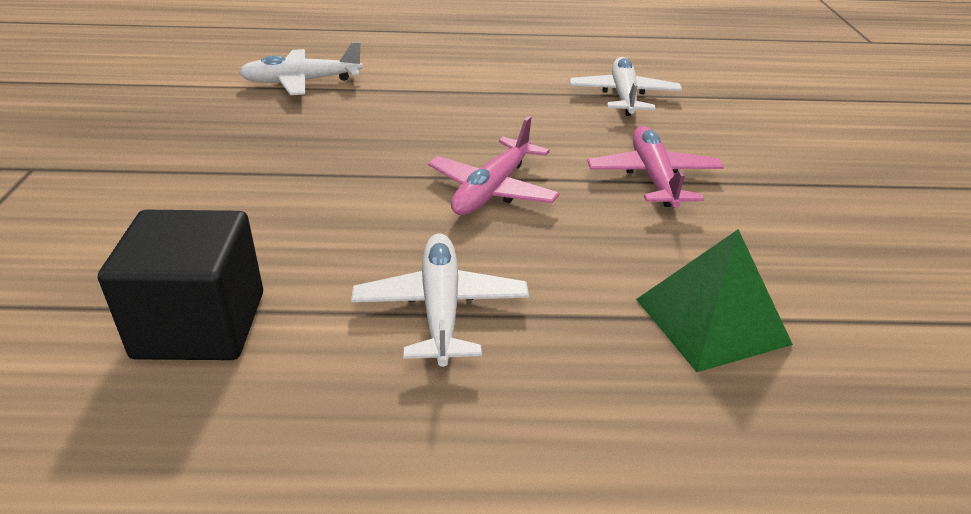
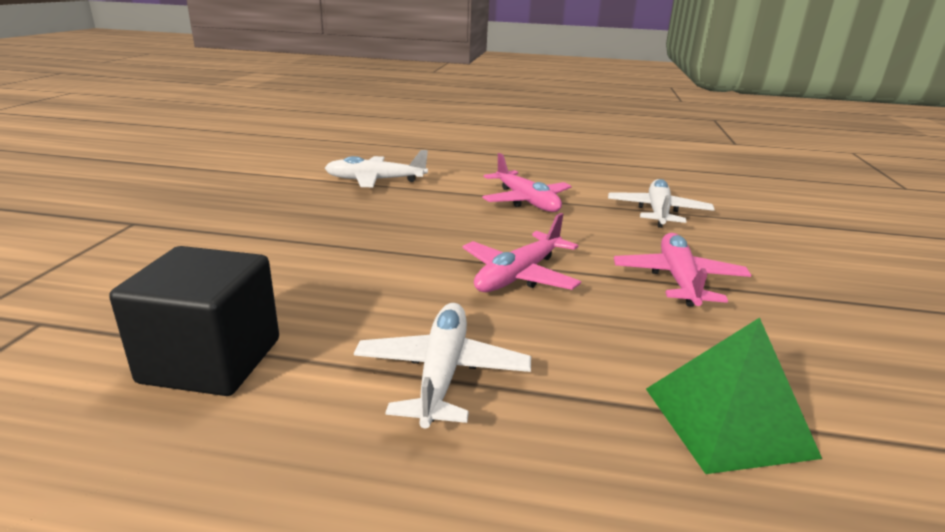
camera: 10 degrees right, 10 degrees down
none -> pink plane [482,153,572,212]

